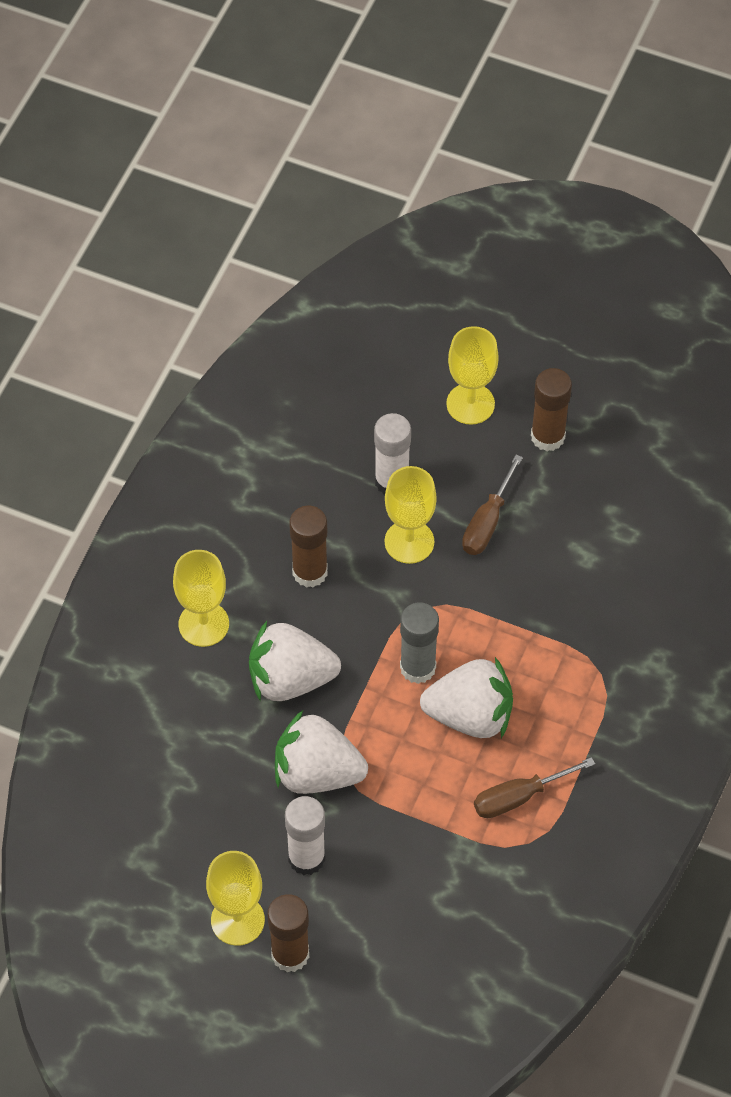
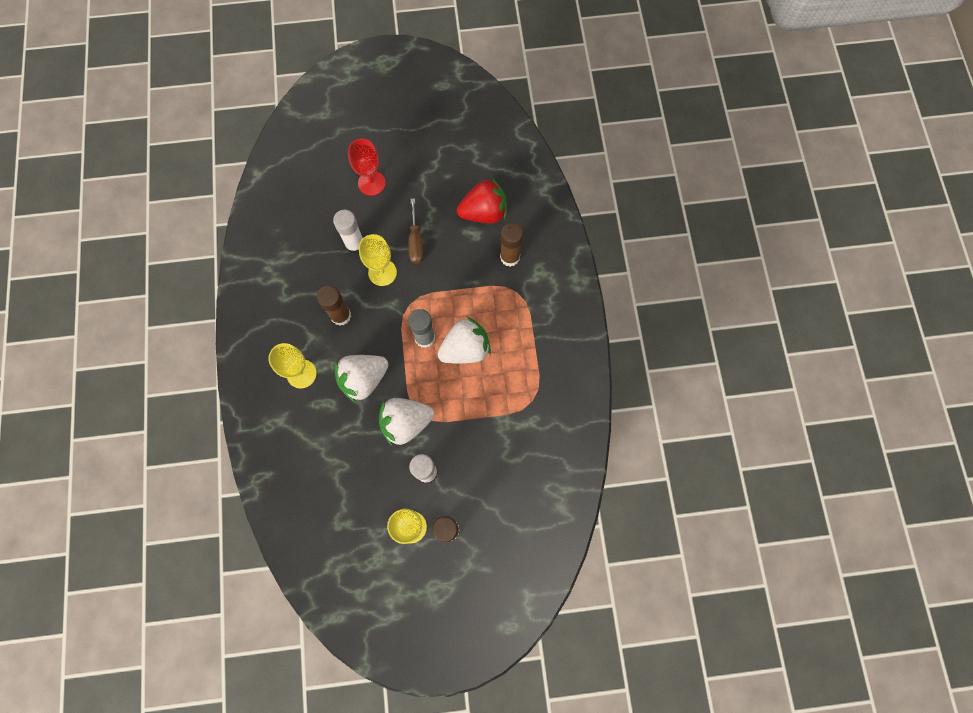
camera: 30 degrees left, 15 degrees up
yellow goblet [446,326,499,425] -> red goblet [348,139,386,196]
brown screwdriver [474,757,595,818] -> none
brown glue stick [531,368,572,451] -> brown glue stick moved to [500,223,523,267]
none -> red strawberry [457,177,507,223]

